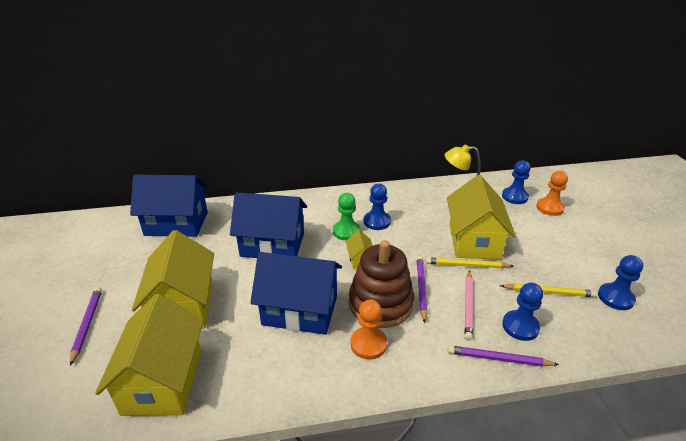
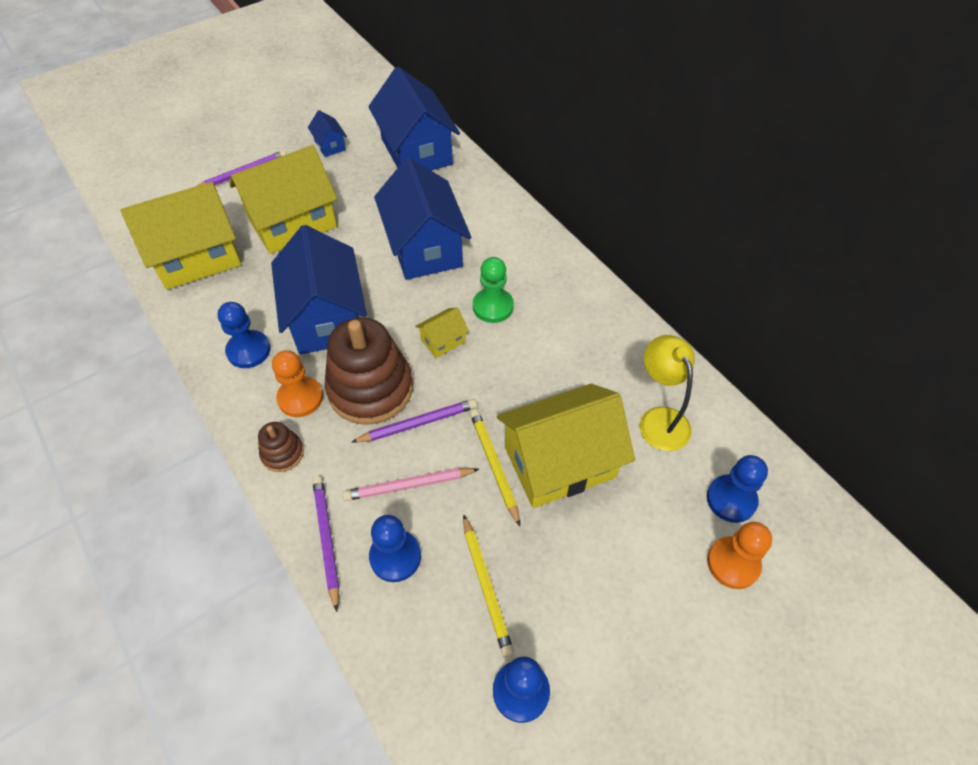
camera: 65 degrees right, 20 degrees up
blue pawn [364,184,391,230] -> blue pawn moved to [218,302,271,368]
none -> brown stacking toy [258,422,304,472]
none -> blue house [308,110,347,157]

